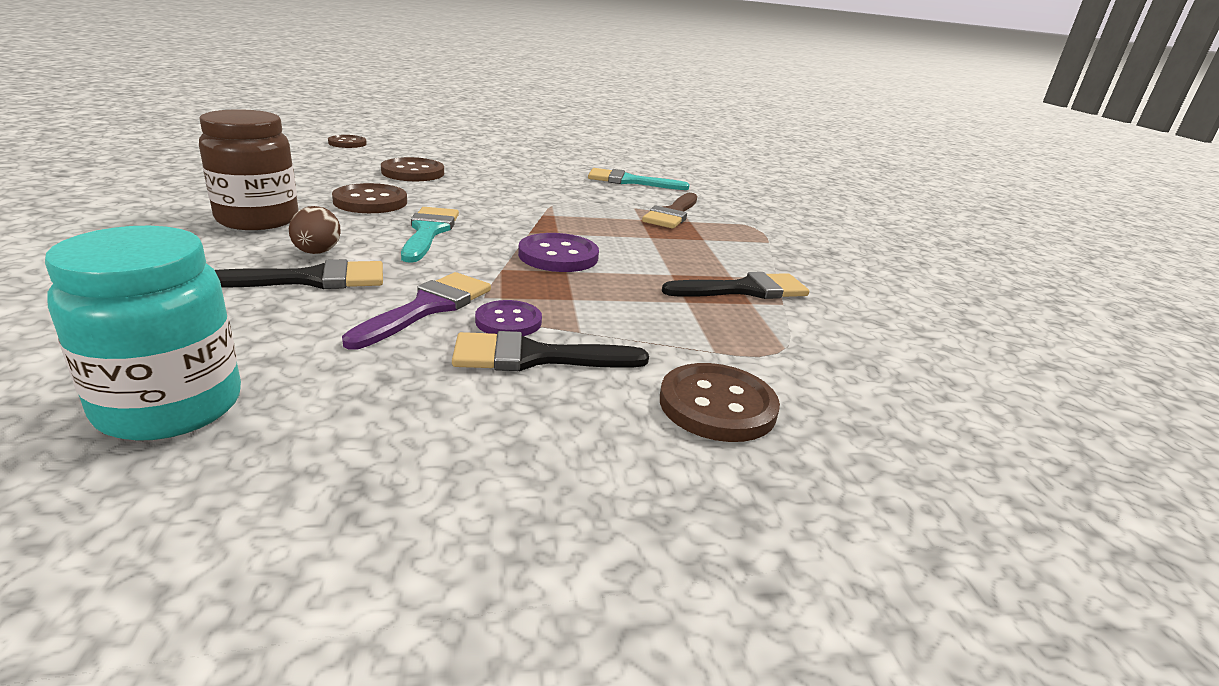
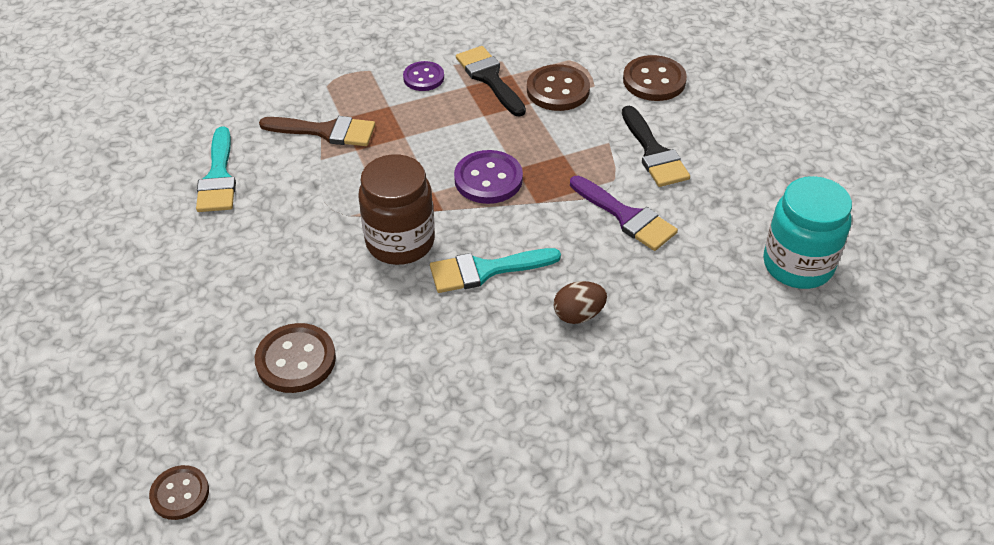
camera: 100 degrees left, 20 degrees up
brown jar [199,109,299,230] -> brown jar moved to [358,154,435,265]
black brush [215,259,383,289] -> none
brown button [332,183,407,213] -> brown button moved to [527,64,590,111]
purple brush [342,272,491,350] -> purple brush turned 150 degrees counterclockwise [570,176,678,251]
purple button [475,300,542,336] -> purple button moved to [403,61,444,91]

